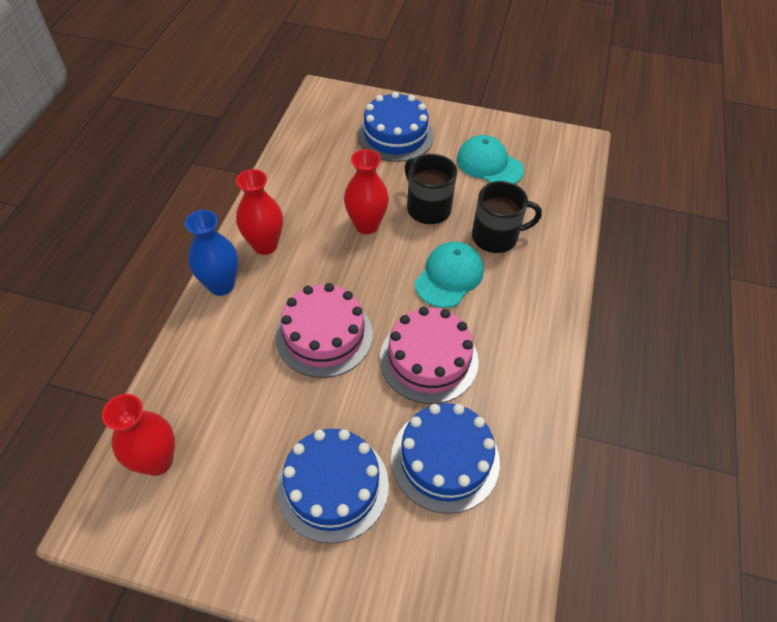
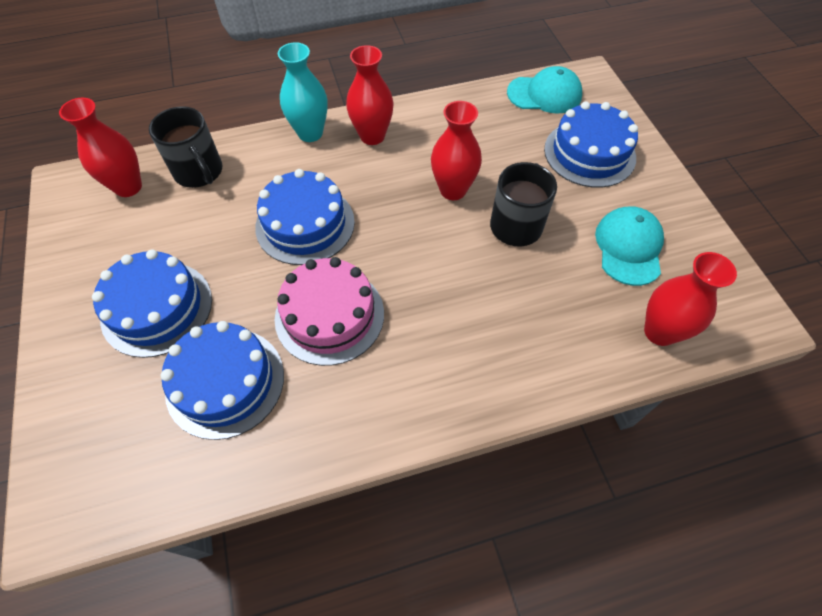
camera: 60 degrees right, 5 degrees up
blue vase [185,210,238,296] -> turquoise vase [278,42,328,142]
pink cake [275,283,373,378] -> blue cake [255,169,355,265]
turquoise cap [415,242,484,308] -> turquoise cap moved to [507,66,582,114]
black mug [472,181,542,253] -> black mug moved to [149,106,223,188]
none -> red vase [644,252,737,346]

